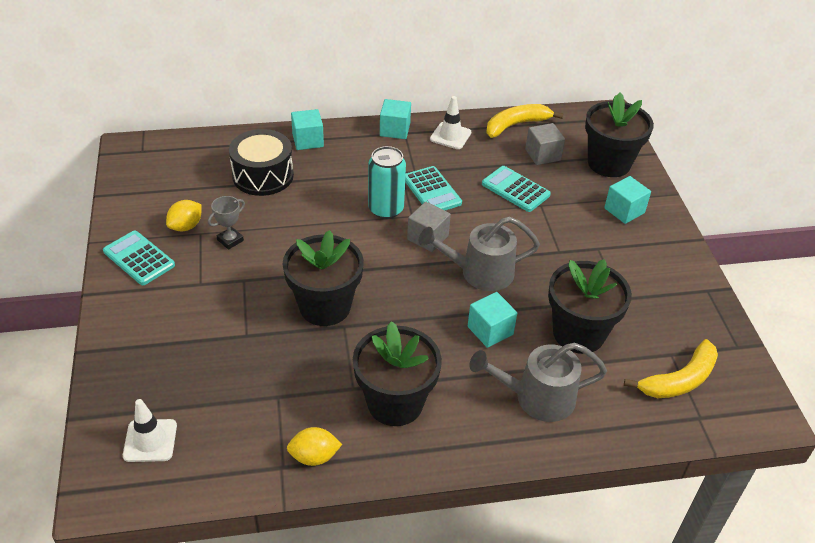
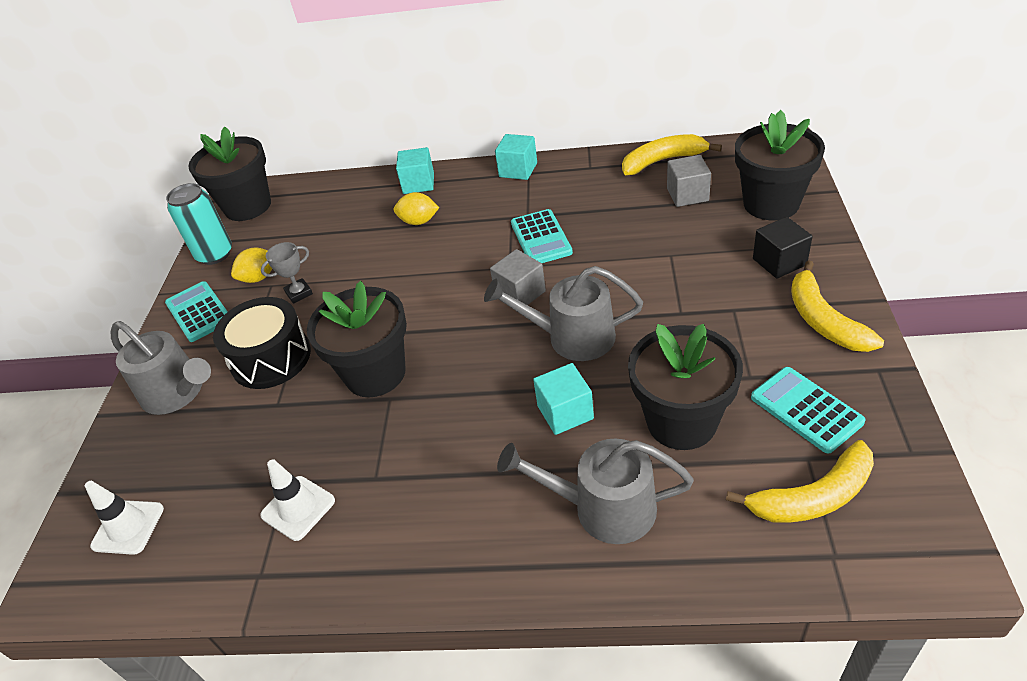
camera: 20 degrees right, 0 degrees up
black drum [229,129,294,196] -> black drum moved to [213,297,311,389]
yellow lemon [287,427,342,466] -> yellow lemon moved to [394,192,439,225]
black flower pot [353,321,442,426] -> black flower pot moved to [188,127,271,221]
turquoise can [368,146,406,219] -> turquoise can moved to [166,183,232,265]
white traffic cone [430,96,471,149] -> white traffic cone moved to [260,459,335,541]
turquoise calculator [482,166,551,212] -> turquoise calculator moved to [751,367,865,454]
turquoise cube [604,176,651,224] -> black cube [753,217,813,279]
none -> grey watering can [111,321,211,415]
none -> yellow banana [791,260,884,352]

